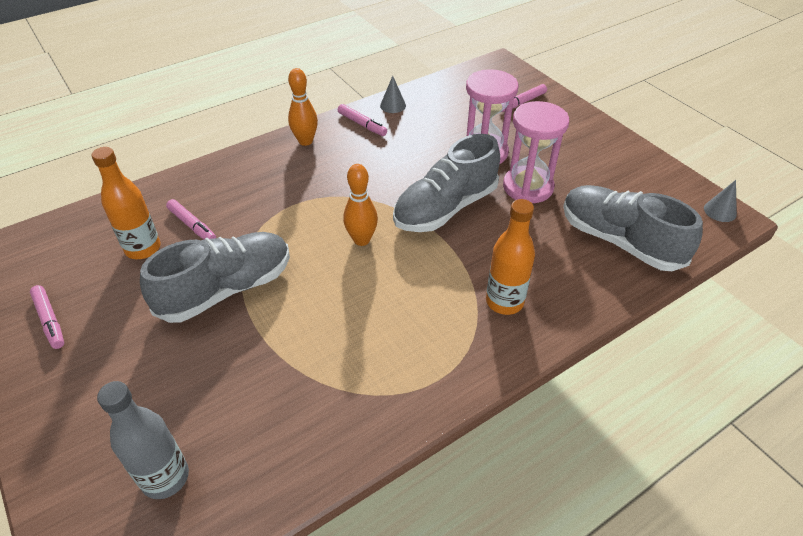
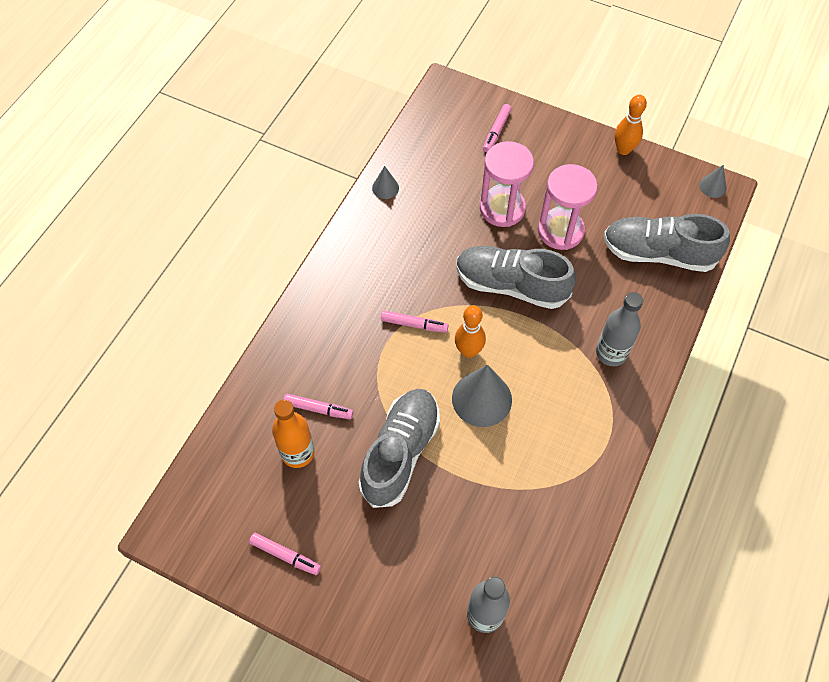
camera: 30 degrees left, 15 degrees up
orange bowling pin [288,68,318,146] -> orange bowling pin moved to [615,95,647,155]
pink marker [338,104,387,136] -> pink marker moved to [381,311,449,333]
grey shoe [393,134,500,232] -> grey shoe turned 90 degrees clockwise [456,246,576,309]
orange bottle [486,199,535,315] -> grey bottle [596,292,643,366]
none -> grey cone [452,365,512,427]

